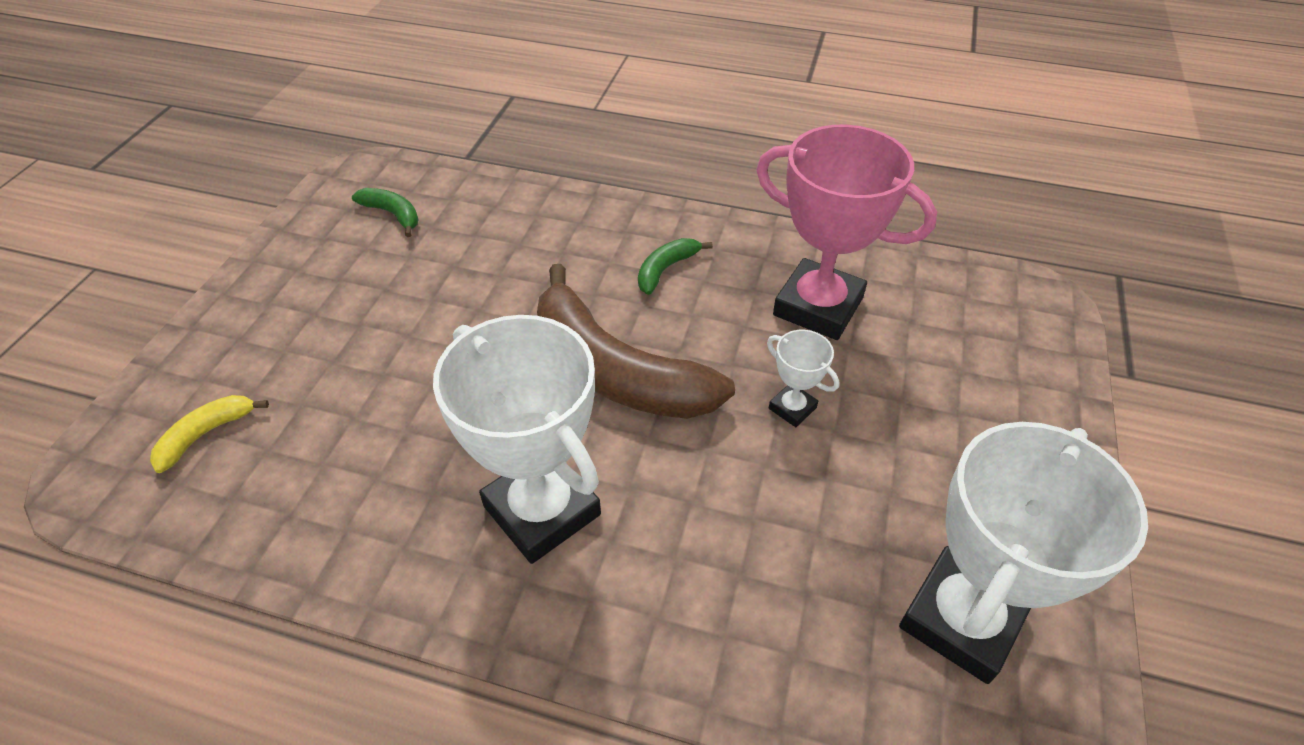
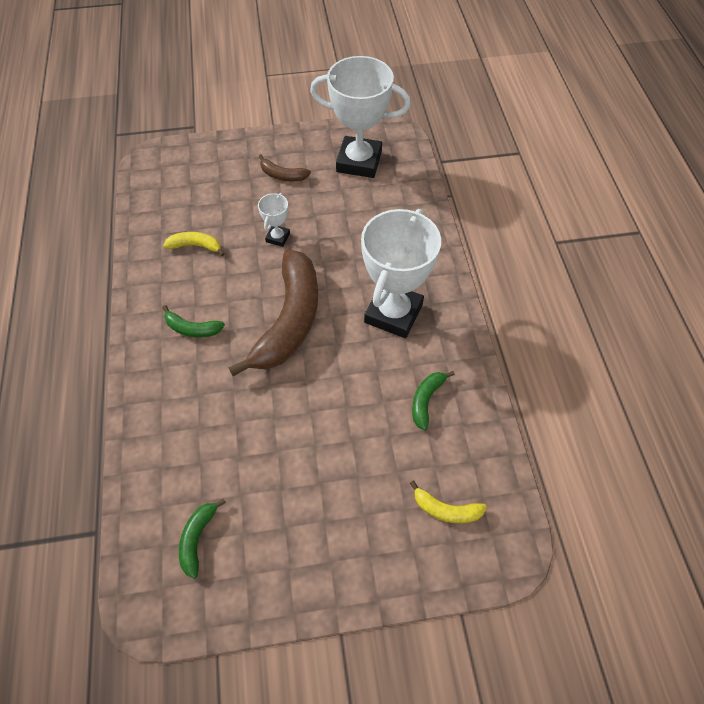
camera: 115 degrees left, 10 degrees up
pink trophy [756,124,937,340] -> yellow banana [163,232,225,256]
none -> brown banana [259,154,311,181]
none -> green banana [412,371,455,430]

